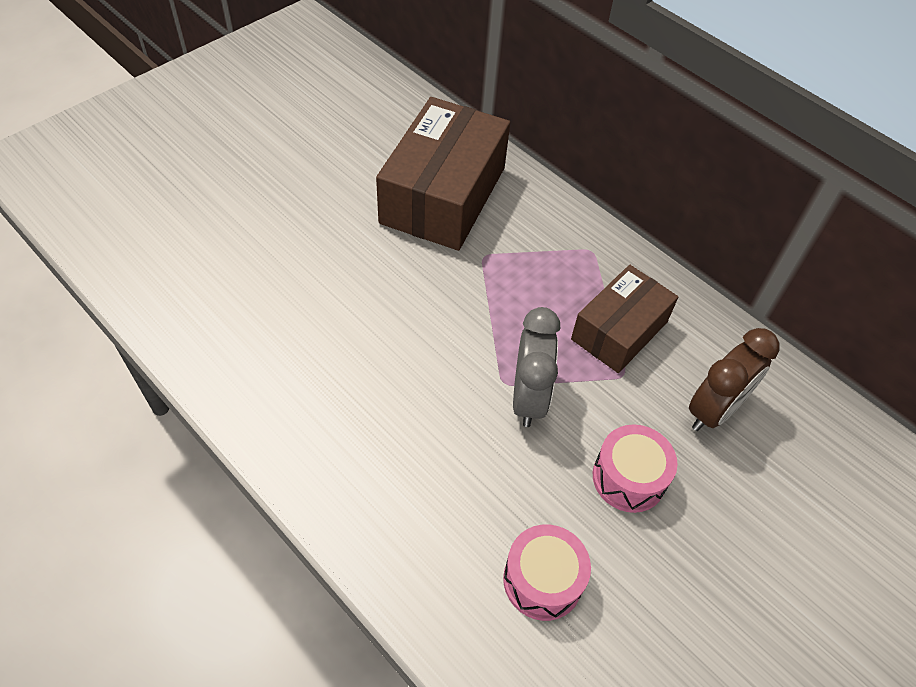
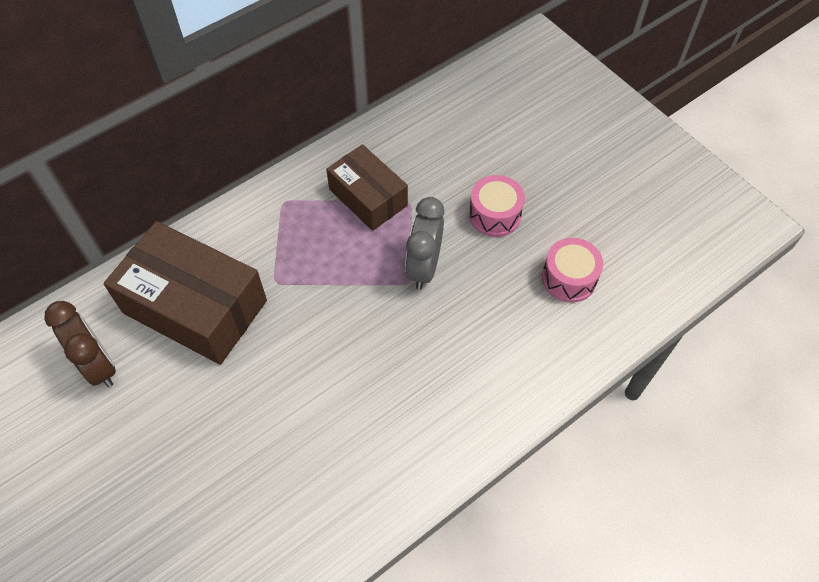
camera: 80 degrees left, 5 degrees up
grey clock [513,307,560,427] -> grey clock turned 90 degrees counterclockwise [405,197,444,290]
brown clock [689,328,780,431] -> brown clock moved to [44,301,116,387]

